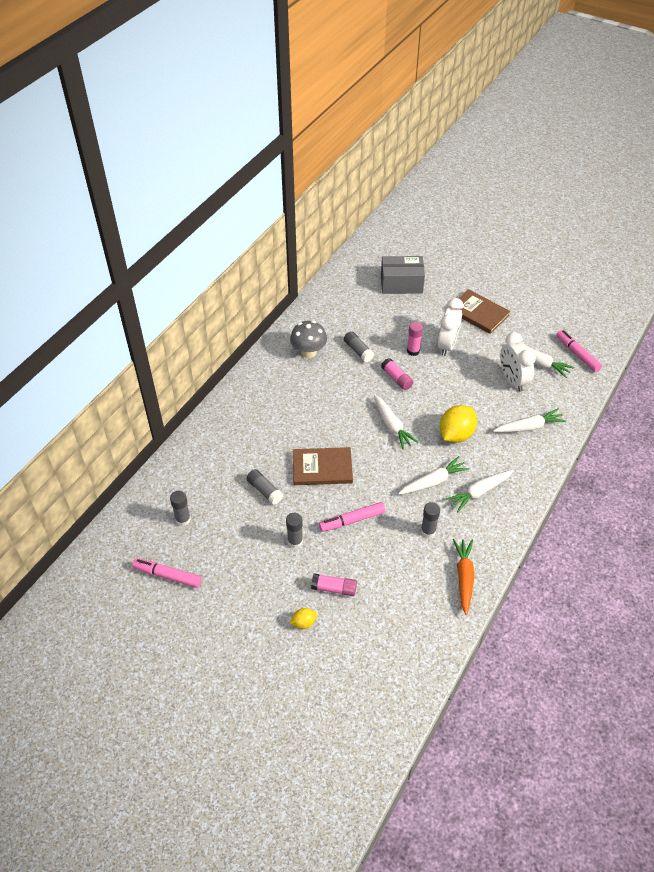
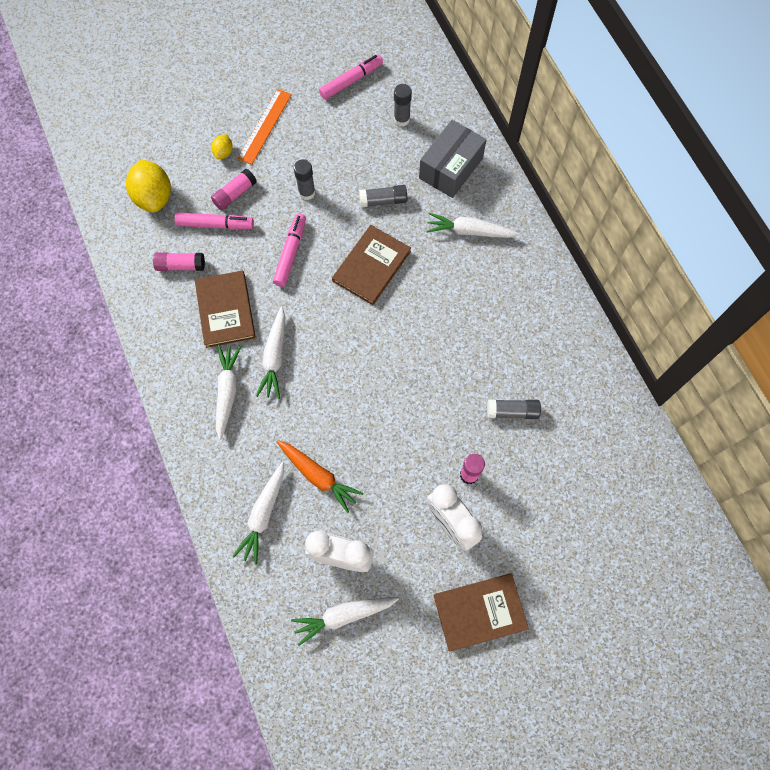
camera: 125 degrees right, 20 degrees up
grey mushroom [290,321,327,358] -> none
white carrot [374,394,419,449] -> white carrot moved to [426,213,520,238]
grey box [381,256,425,294] -> grey box moved to [419,120,487,198]
pink glue stick [381,358,413,390] -> pink glue stick moved to [153,253,205,271]
grey glue stick [421,502,440,538] -> brown book [195,270,256,348]
yellow lemon [440,405,477,443] -> yellow lemon moved to [126,160,171,213]
orange carrot [453,539,474,615] -> orange carrot moved to [277,440,363,513]
pink marker [556,330,602,372] -> pink marker moved to [174,212,254,230]
none -> orange ruler [237,89,292,165]

